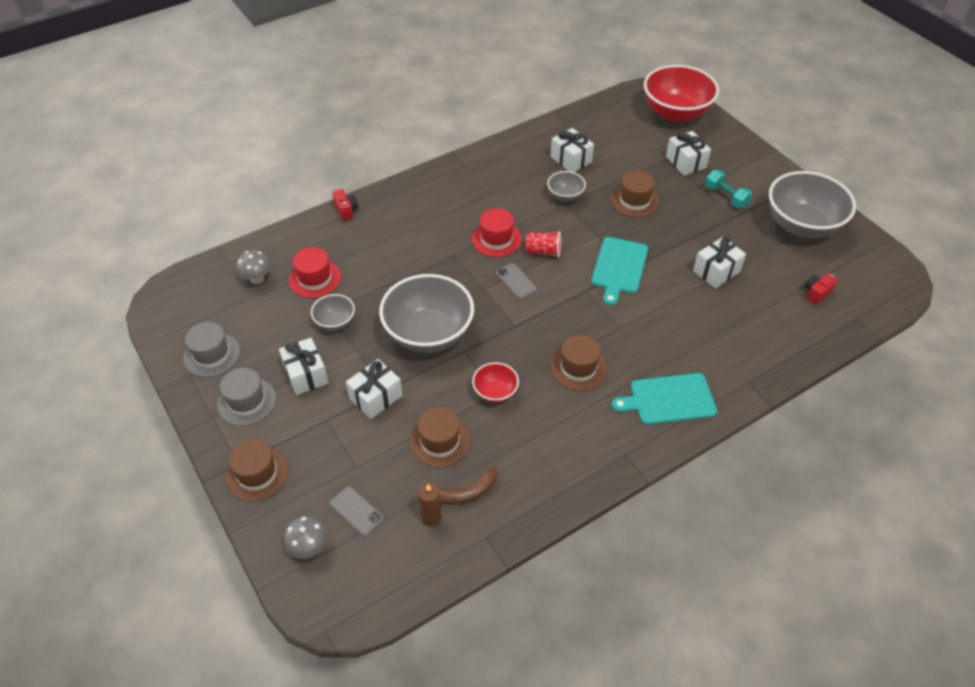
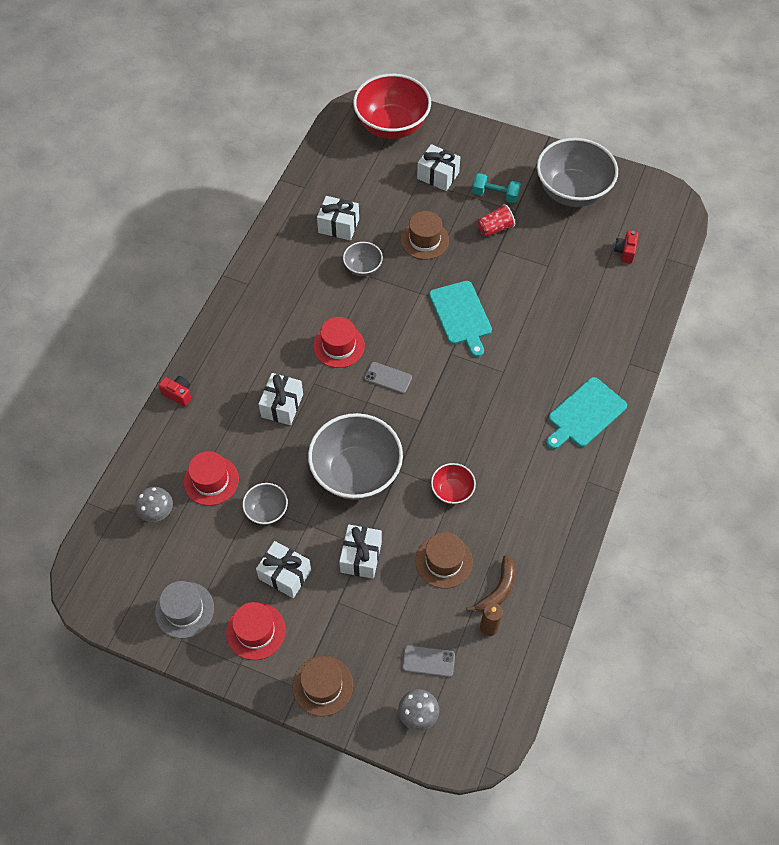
camera: 35 degrees left, 10 degrees up
grey hat [217,368,276,426] -> red hat [226,602,286,660]
red cup [526,231,561,258] -> red cup moved to [477,204,515,237]
brown hat [550,335,607,391] -> none
white gift [693,237,746,288] -> white gift moved to [259,373,303,425]

